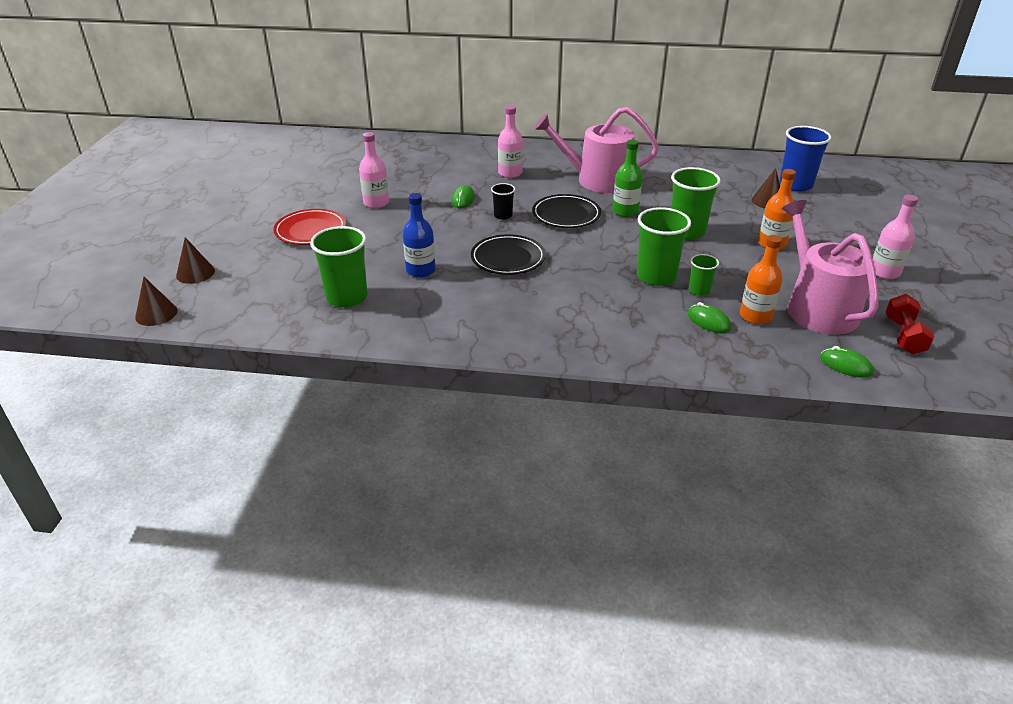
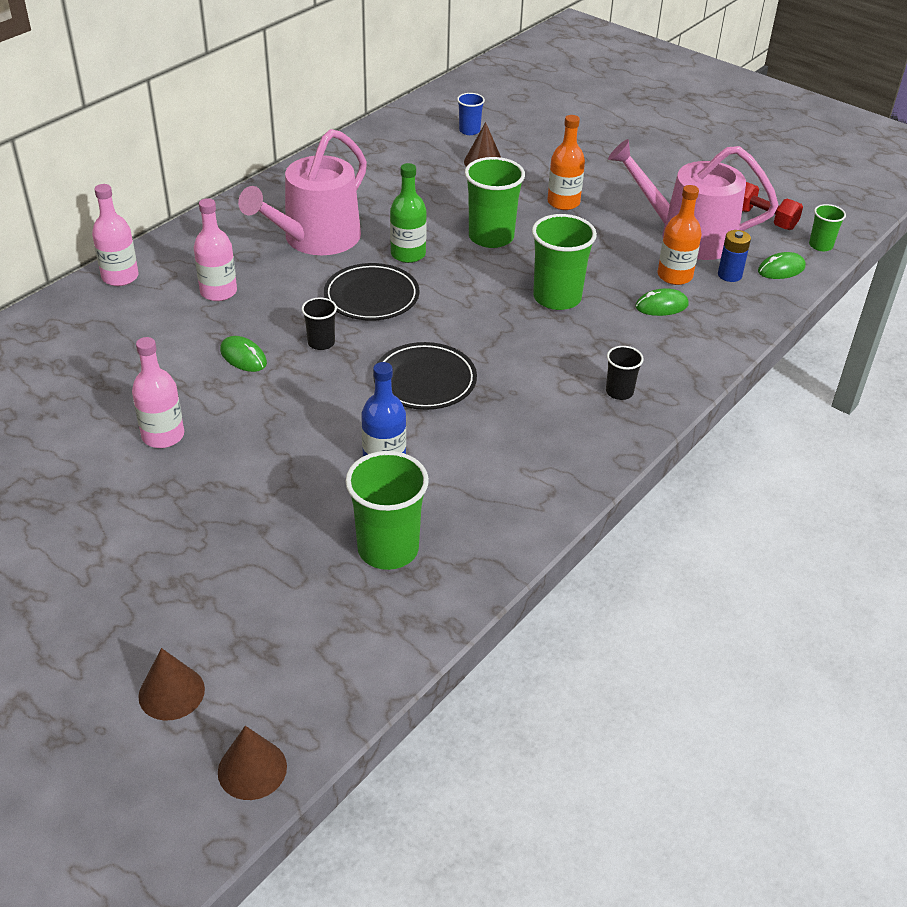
camera: 60 degrees left, 5 degrees up
red plate [273,209,346,245] -> none
green cup [689,254,719,296] -> green cup moved to [809,204,846,251]
blue cup [780,126,832,191] -> blue cup [457,93,485,135], size x0.53
pink bottle [873,195,918,279] -> pink bottle moved to [92,184,139,286]
none -> black cup [606,346,644,400]
none -> blue battery [718,230,751,282]

